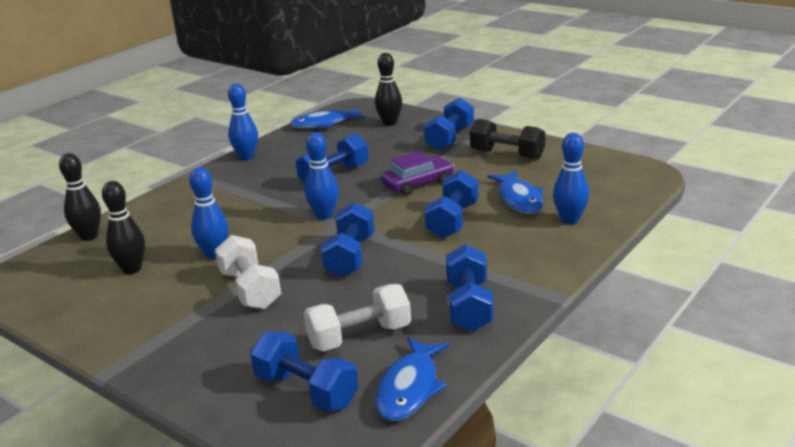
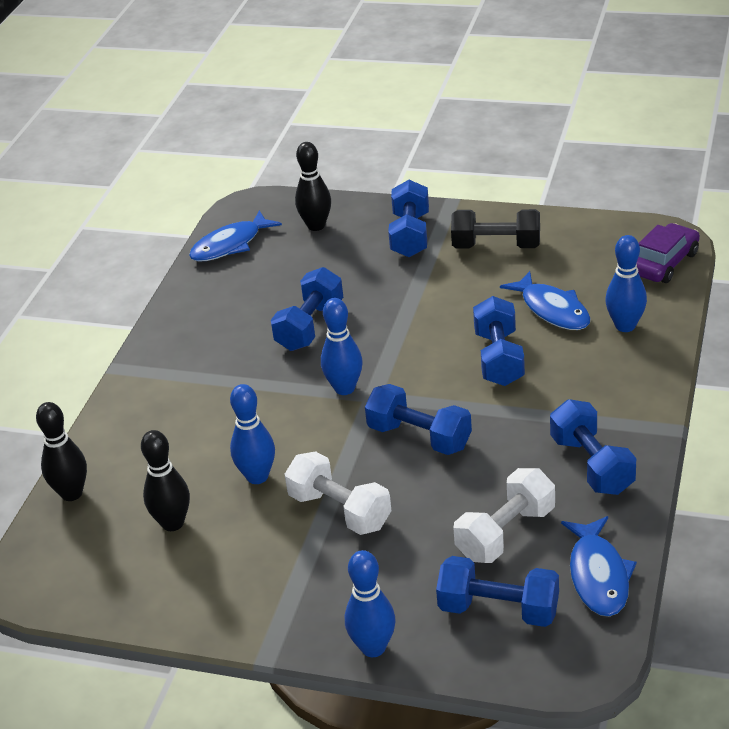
camera: 20 degrees left, 10 degrees up
blue bowling pin [228,83,258,160] -> blue bowling pin moved to [345,550,396,657]
blue dumbbell [321,202,375,278] -> blue dumbbell turned 45 degrees counterclockwise [365,384,472,455]
purple car [381,151,454,196] -> purple car moved to [636,223,700,283]

